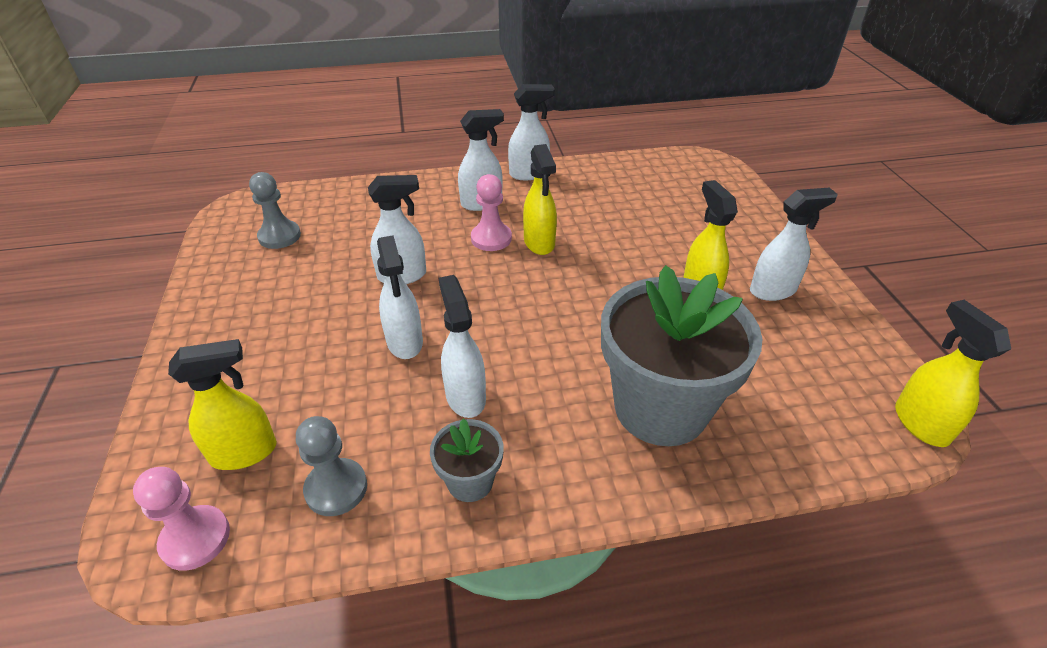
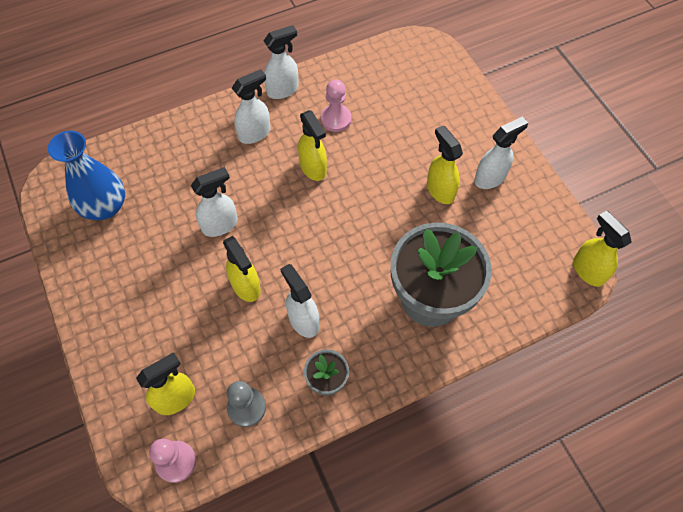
camera: 15 degrees left, 20 degrees up
grey pawn [249,172,301,249] -> blue vase [48,131,125,220]
white spray bottle [377,235,423,359] -> yellow spray bottle [223,236,261,302]
pink pawn [471,174,512,251] -> pink pawn moved to [321,79,352,132]

